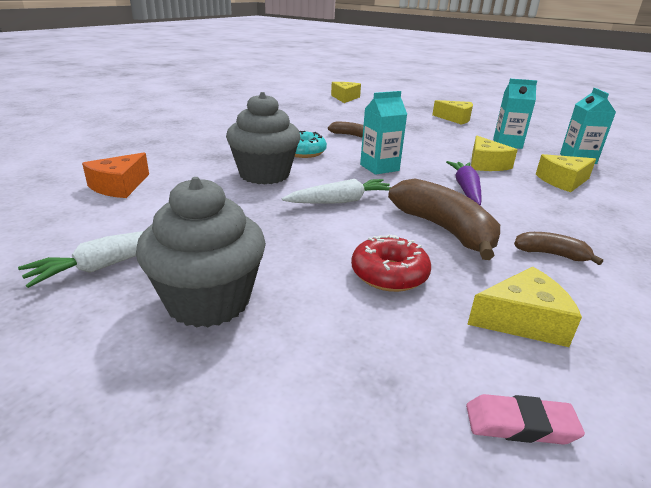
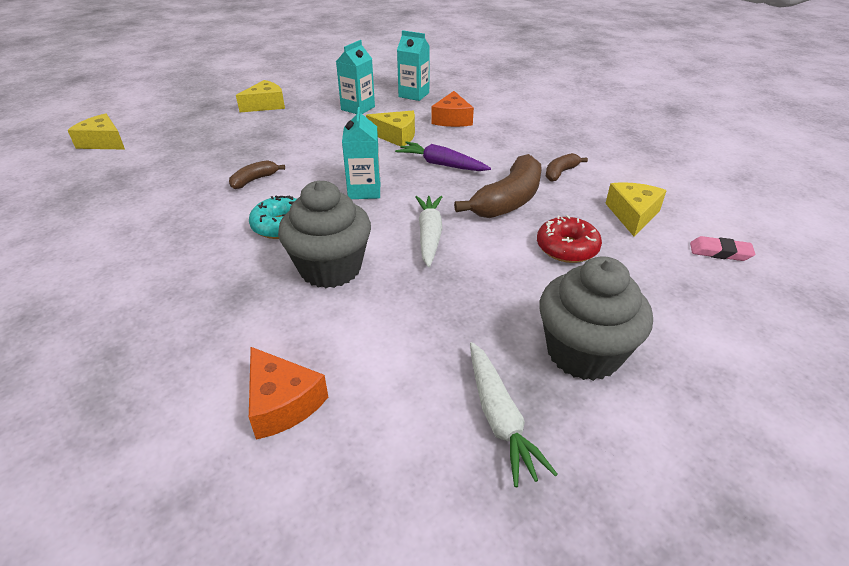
camera: 65 degrees left, 10 degrees up
brown banana [388,178,500,260] -> brown banana turned 135 degrees clockwise [454,154,542,218]
pink eraser [466,394,585,445] -> pink eraser turned 75 degrees clockwise [690,236,755,261]
yellow cheese [536,154,596,192] -> orange cheese [431,91,474,127]

